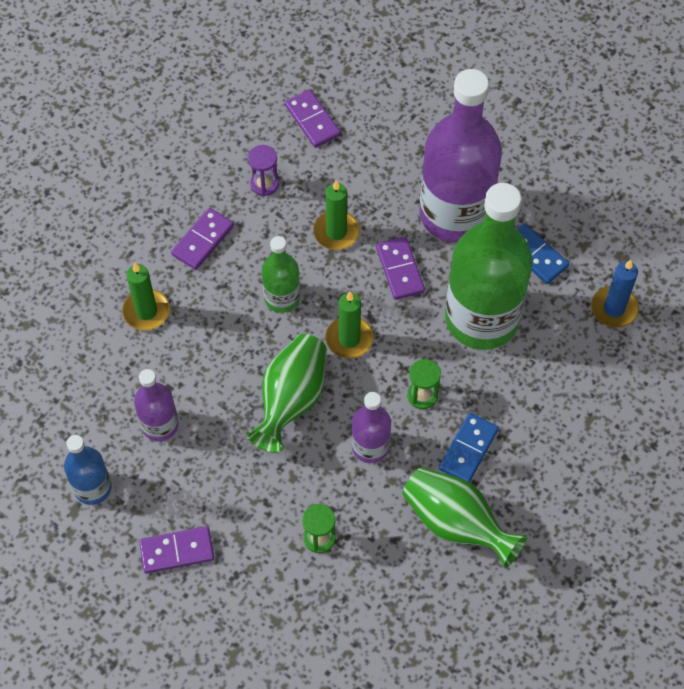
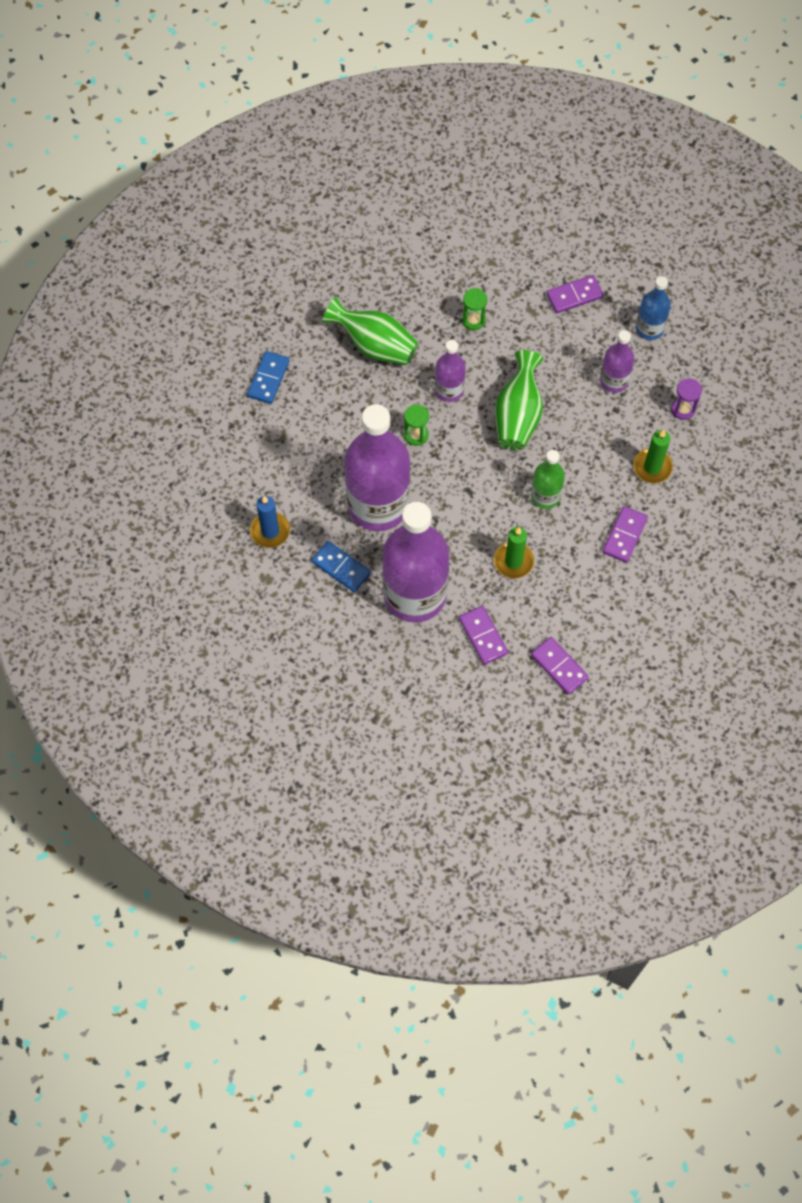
camera: 170 degrees right, 5 degrees up
purple hourglass [248,145,279,196] -> purple hourglass moved to [671,378,702,420]
green candle [326,292,374,358] -> none
purple domino [376,236,425,300] -> purple domino moved to [459,606,508,665]
blue domino [439,413,499,483] -> blue domino moved to [247,351,290,404]
green bottle [445,183,533,350] -> purple bottle [344,404,410,531]

